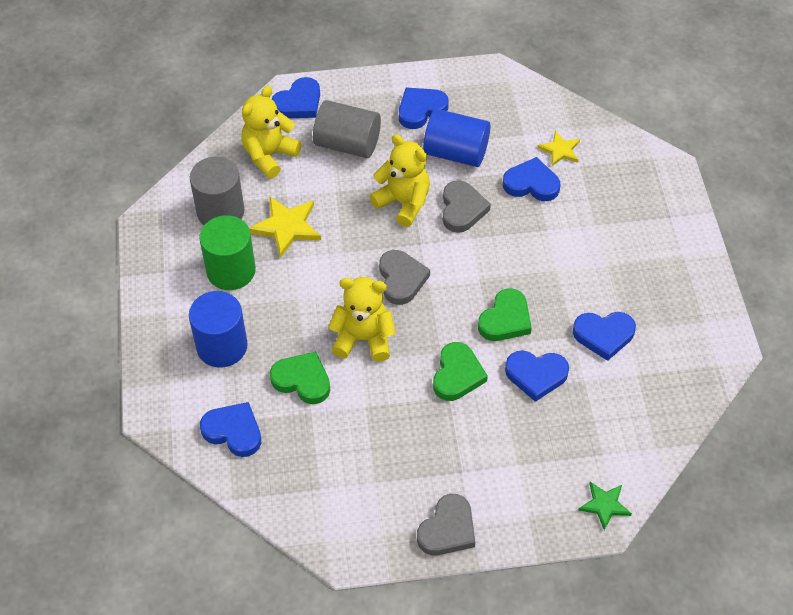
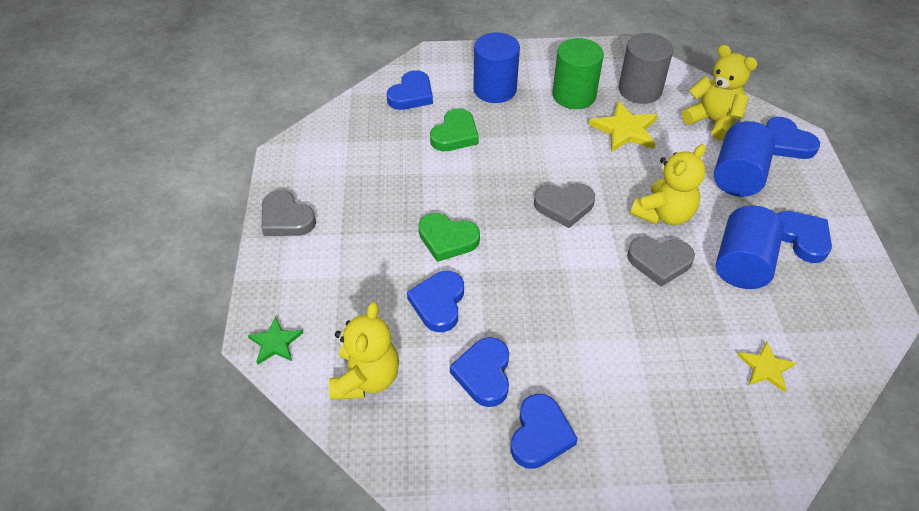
camera: 95 degrees right, 5 degrees down
grey cylinder [313,100,381,158] -> blue cylinder [714,121,776,197]
yellow teddy bear [328,277,396,362] -> yellow teddy bear moved to [329,302,399,400]
green heart [478,288,532,341] -> none
blue heart [503,157,561,201] -> blue heart moved to [511,394,578,469]

